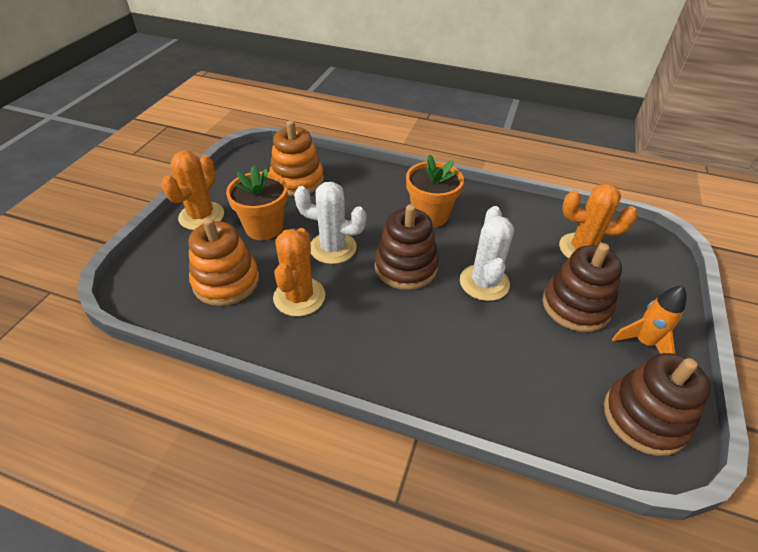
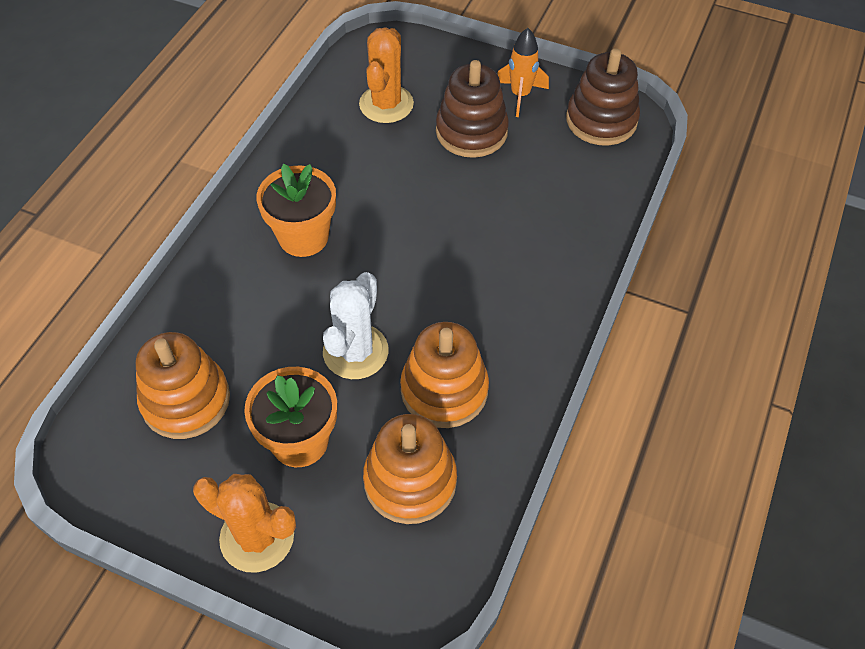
camera: 85 degrees left, 10 degrees up
orange cactus [273,228,325,316] -> orange stacking toy [400,322,489,428]
brown stacking toy [374,204,439,290] -> none
white cactus [460,206,514,301] -> none

